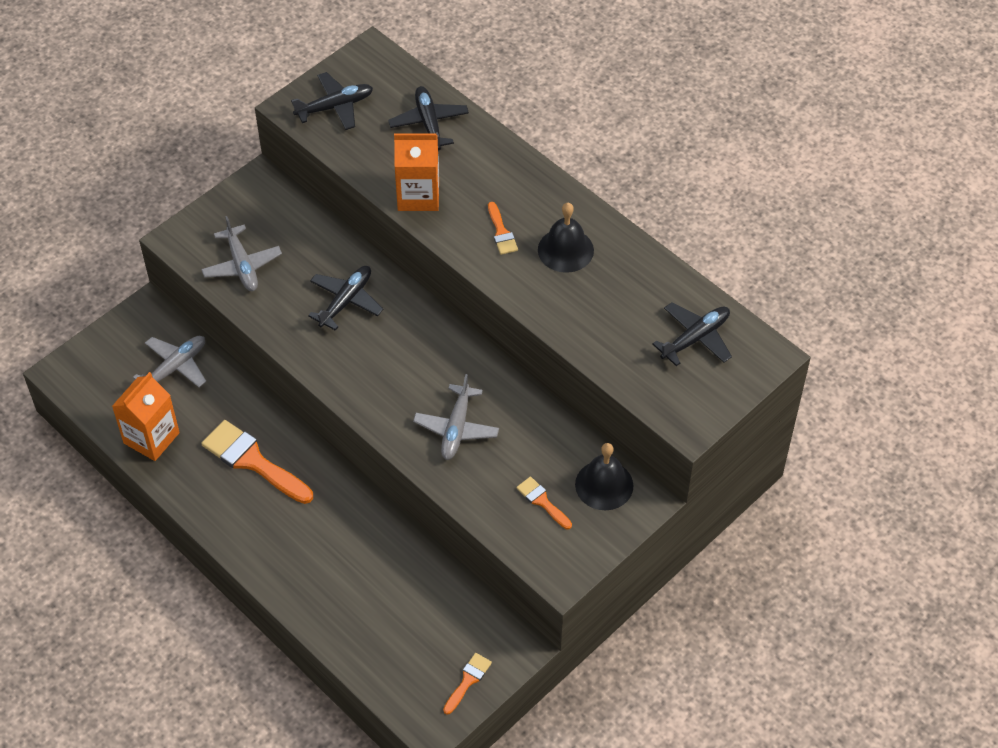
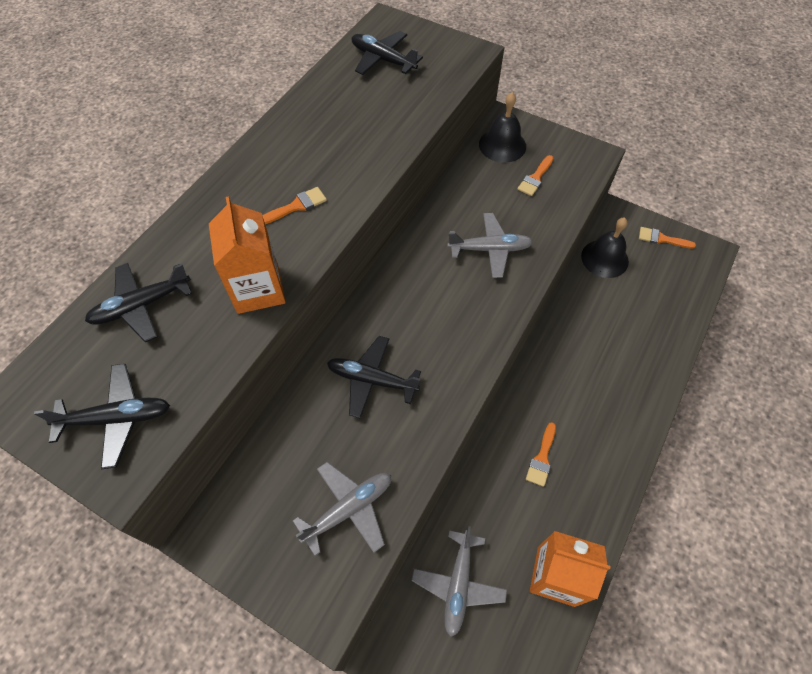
camera: 105 degrees left, 5 degrees up
grey plane [133,336,206,387] -> grey plane turned 105 degrees counterclockwise [411,526,507,637]
orange brush [201,420,313,504] -> orange brush [526,422,556,487], size x0.51
black plane [291,72,373,130] -> black plane turned 120 degrees clockwise [34,364,170,469]
black bell [538,203,594,273] -> black bell moved to [581,218,629,278]

